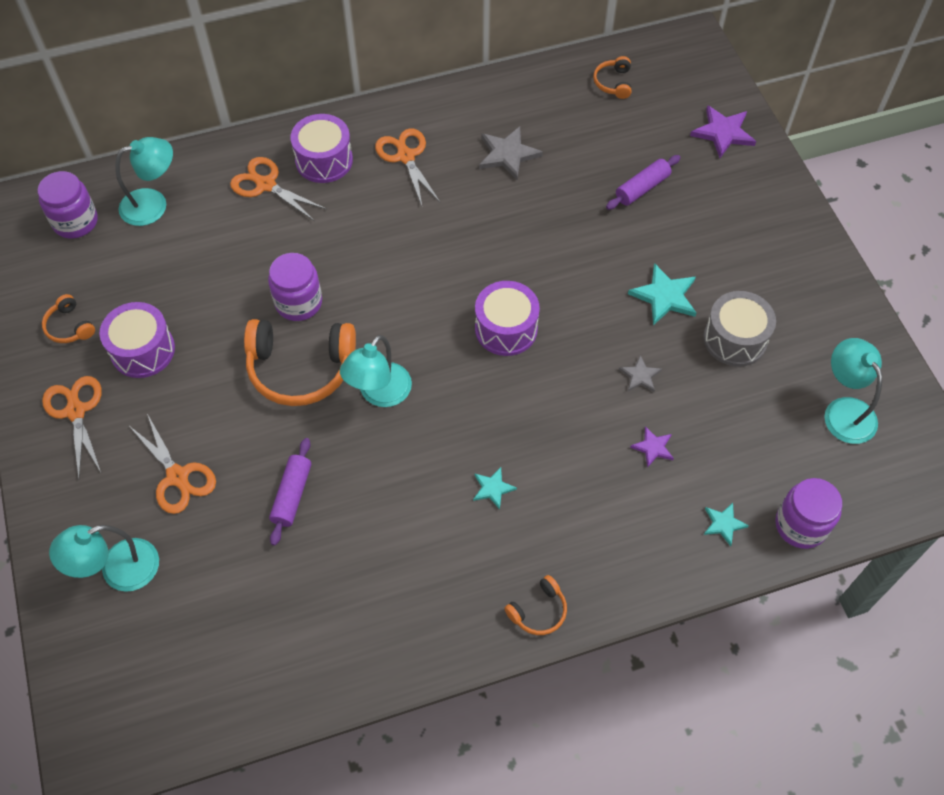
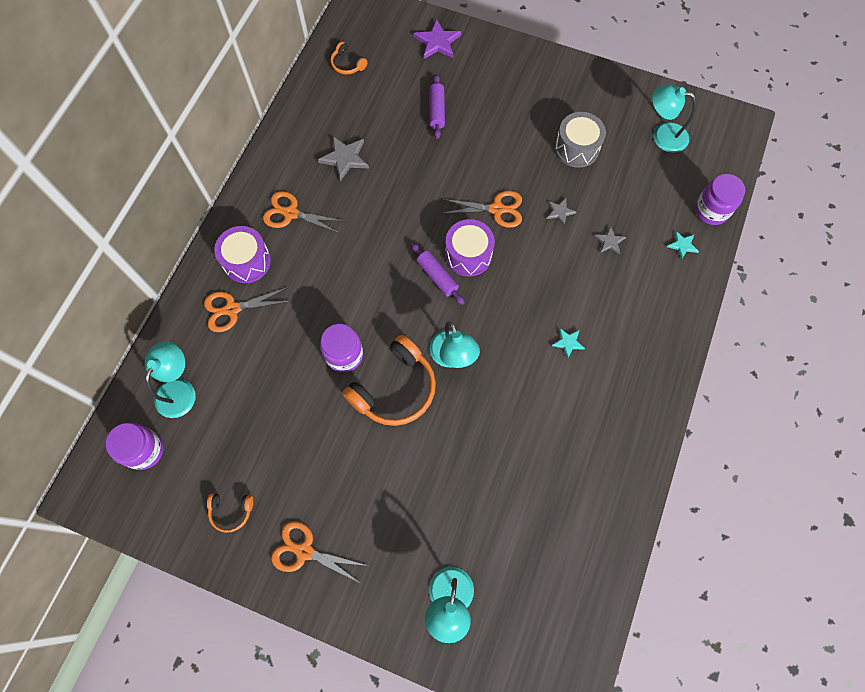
camera: 50 degrees left, 10 degrees up
purple drum [99,302,175,378] -> none
orange scissors [129,414,216,514] -> orange scissors moved to [442,191,522,228]
purple rolling pin [269,438,311,546] -> purple rolling pin moved to [411,243,465,305]
orange headphones [504,575,567,635] -> none
turquoise star [628,263,696,325] -> none
purple star [630,426,674,468] -> grey star [595,226,626,254]

